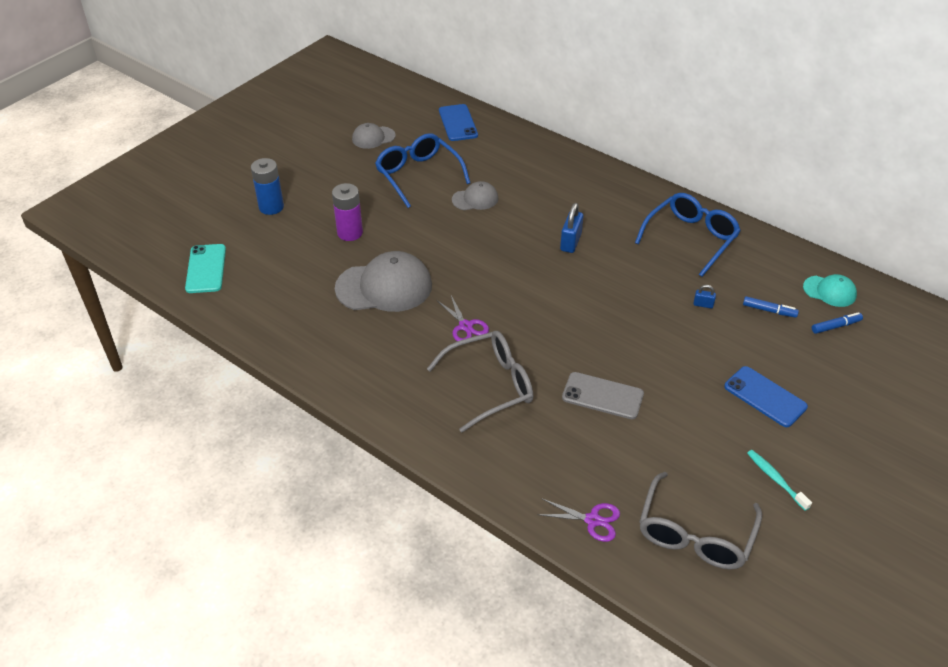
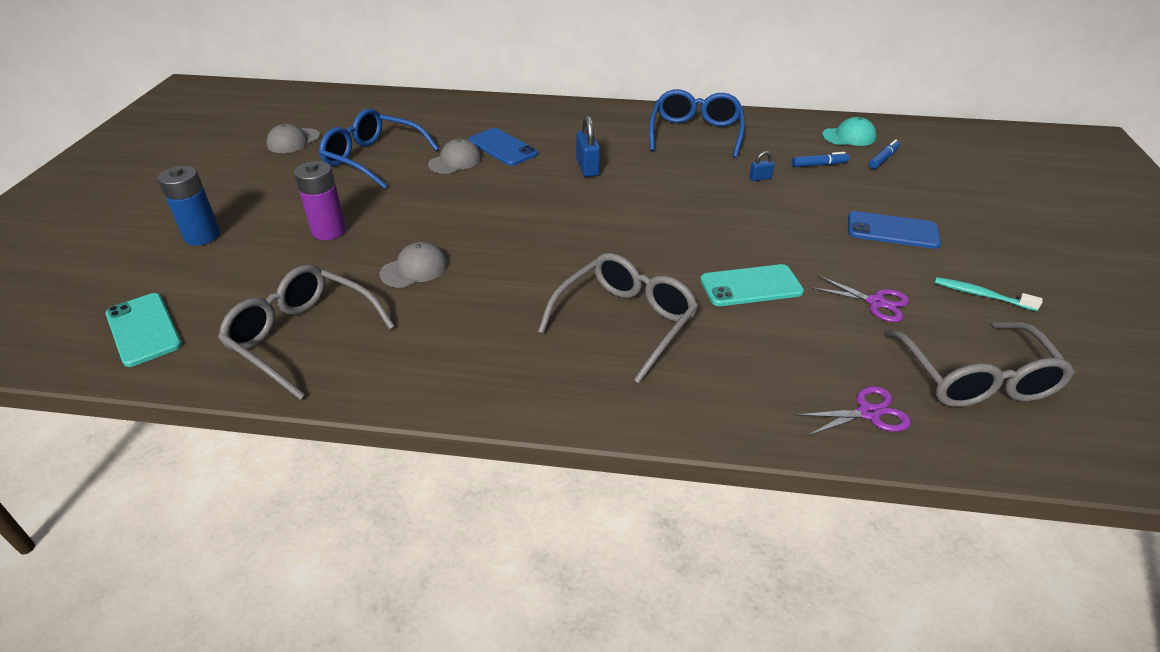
camera: 30 degrees left, 5 degrees down
grey cap [335,251,432,312] -> grey cap [380,242,448,288], size x0.53
purple scissors [438,296,489,341] -> purple scissors moved to [811,275,909,322]
blue phone [439,104,478,141] -> blue phone moved to [468,128,538,166]
grey phone [562,372,644,419] -> turquoise phone [700,264,804,306]
none -> grey glasses [218,264,395,400]

